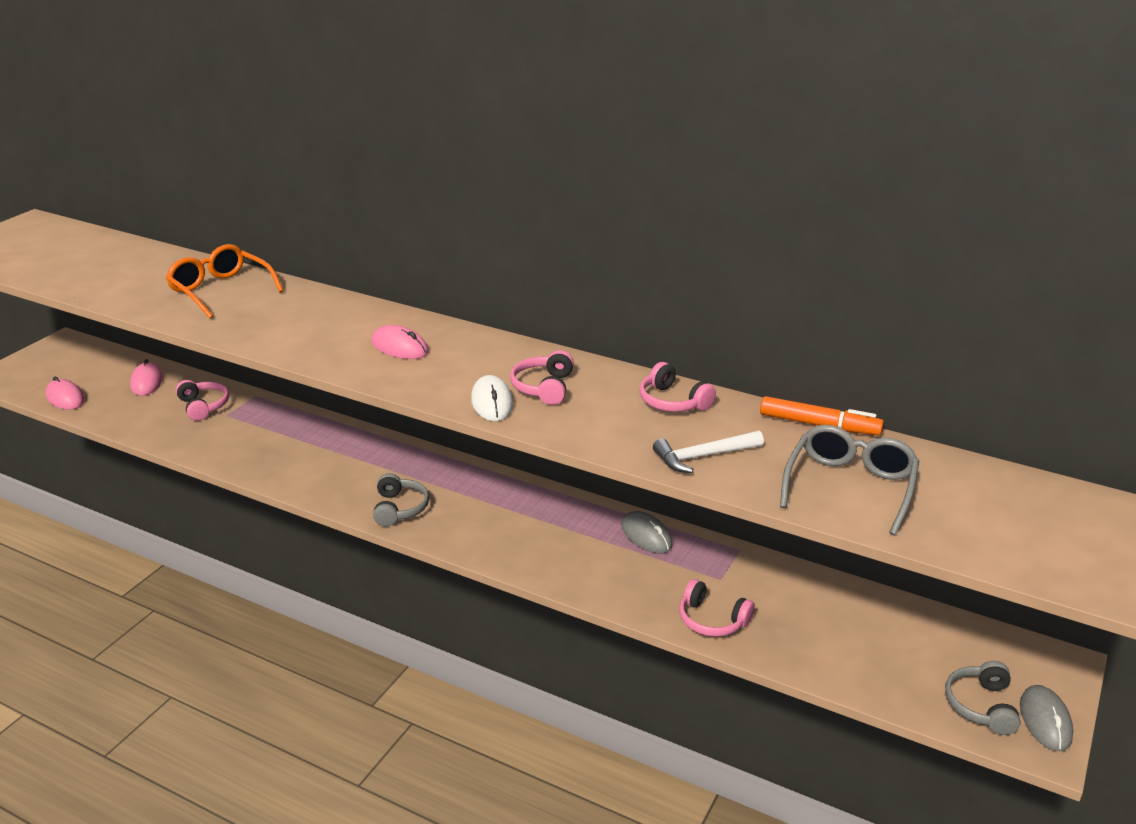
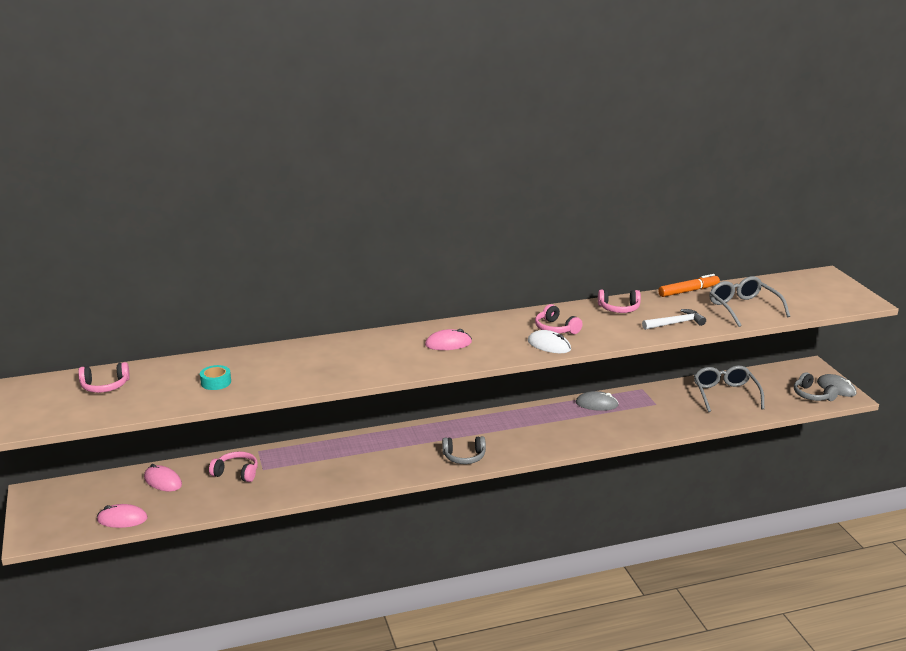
camera: 45 degrees left, 5 degrees down
orange glasses [166,244,284,319] -> none
grey headphones [373,473,429,527] -> grey headphones turned 135 degrees clockwise [442,436,486,464]
white hammer [653,431,764,473] -> white hammer turned 135 degrees counterclockwise [642,309,706,330]
pink headphones [679,579,755,637] -> pink headphones moved to [78,362,130,393]
none -> turquoise tape [200,365,231,390]
none -> grey glasses [694,366,764,412]

